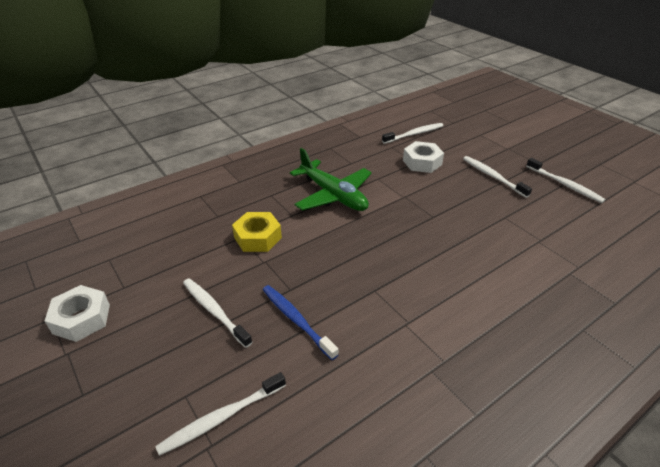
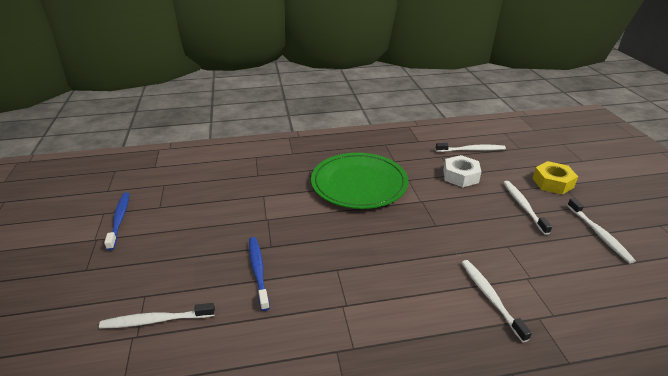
camera: 25 degrees right, 5 degrees down
white nut [45,285,110,342] -> blue toothbrush [104,192,129,251]
white toothbrush [183,278,252,348] -> white toothbrush moved to [462,260,532,342]
yellow nut [232,212,282,252] -> yellow nut moved to [532,161,578,195]
green plane [290,148,372,211] -> green plate [311,153,409,209]

